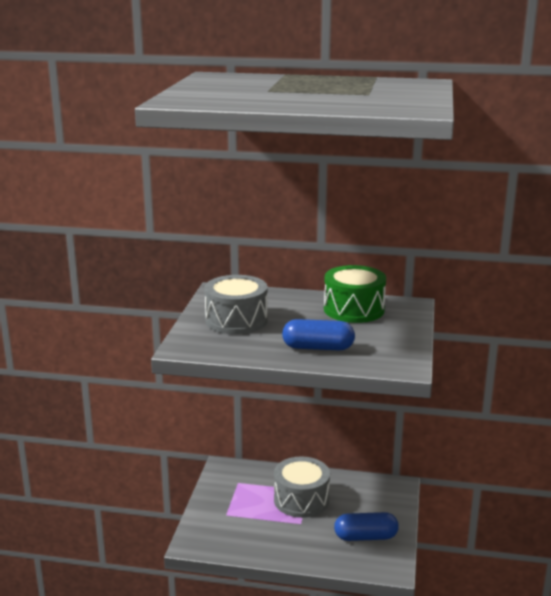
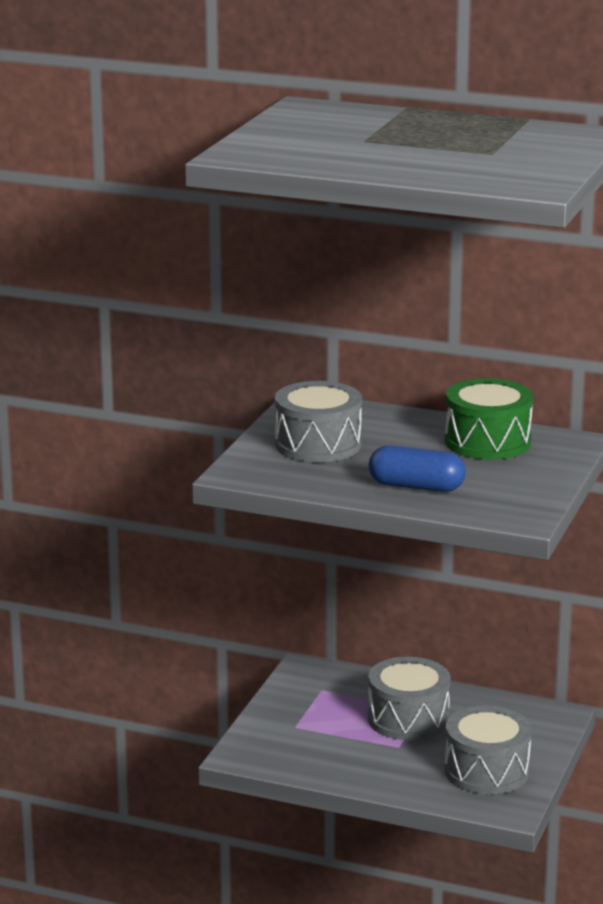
camera: 10 degrees right, 0 degrees up
blue capsule [334,512,399,541] -> grey drum [444,705,532,794]

